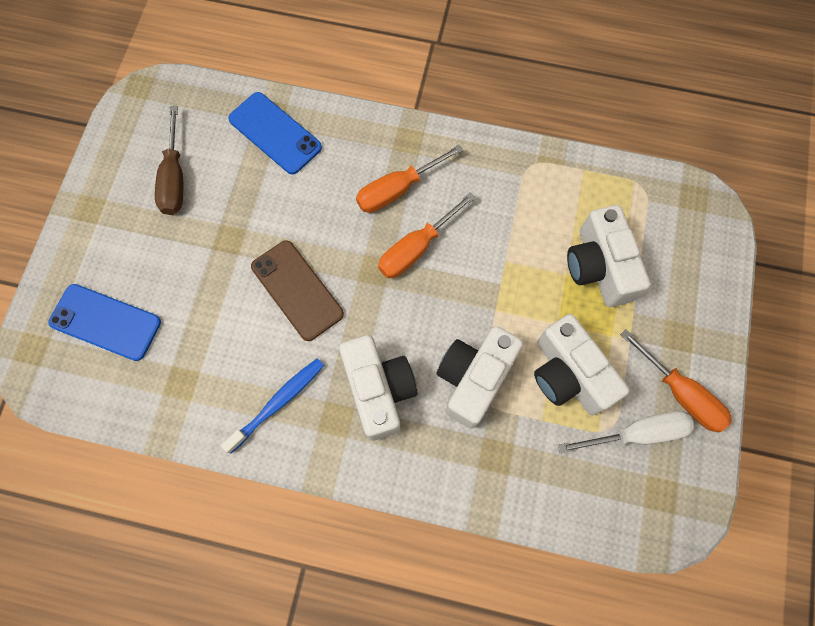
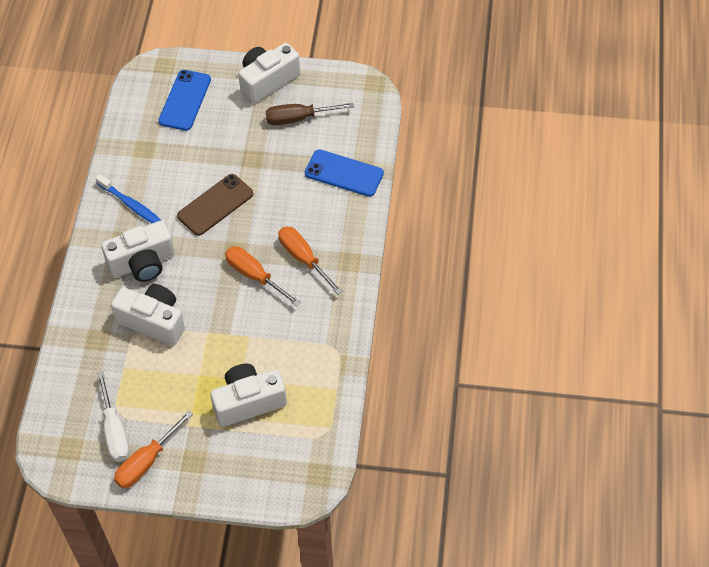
camera: 85 degrees right, 15 degrees down
blue phone [228,92,322,174] -> blue phone turned 75 degrees clockwise [305,149,384,197]
white camera [534,314,630,415] -> white camera moved to [238,43,300,104]

